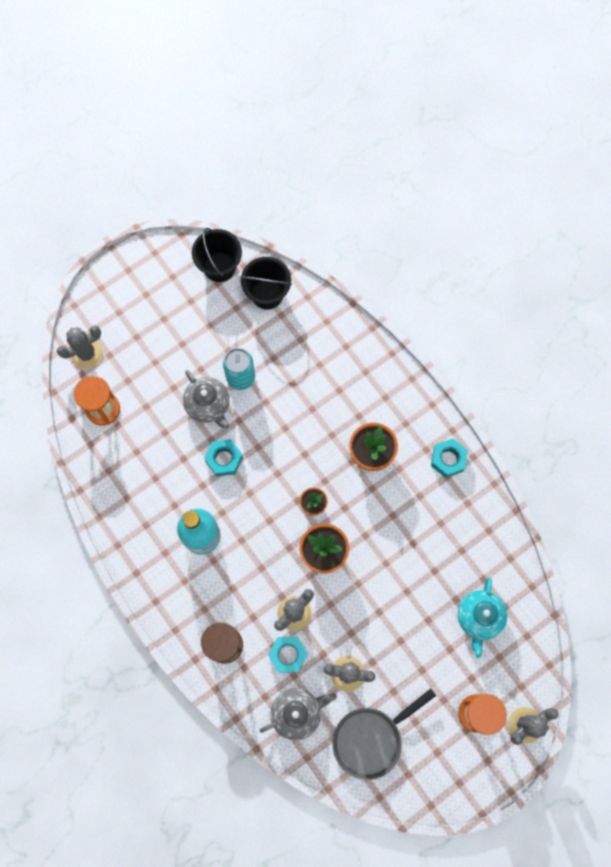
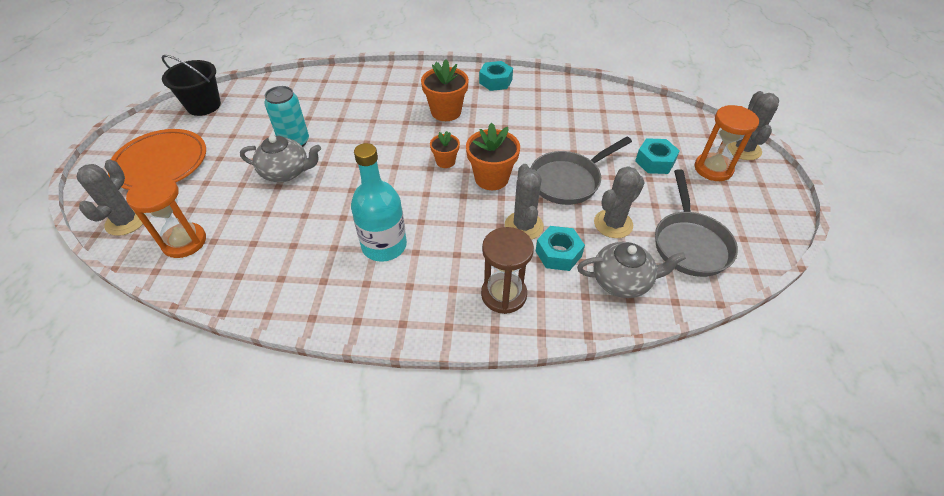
camera: 50 degrees left, 25 degrees down
turquoise nut [204,439,243,476] -> turquoise nut moved to [635,138,680,174]
black bucket [240,257,292,309] -> none
grey teapot [260,688,337,741] -> grey teapot turned 75 degrees clockwise [577,242,686,298]
turquoise teapot [458,577,507,658] -> none
none -> orange plate [108,129,206,190]
none -> grey pan [530,137,632,205]

